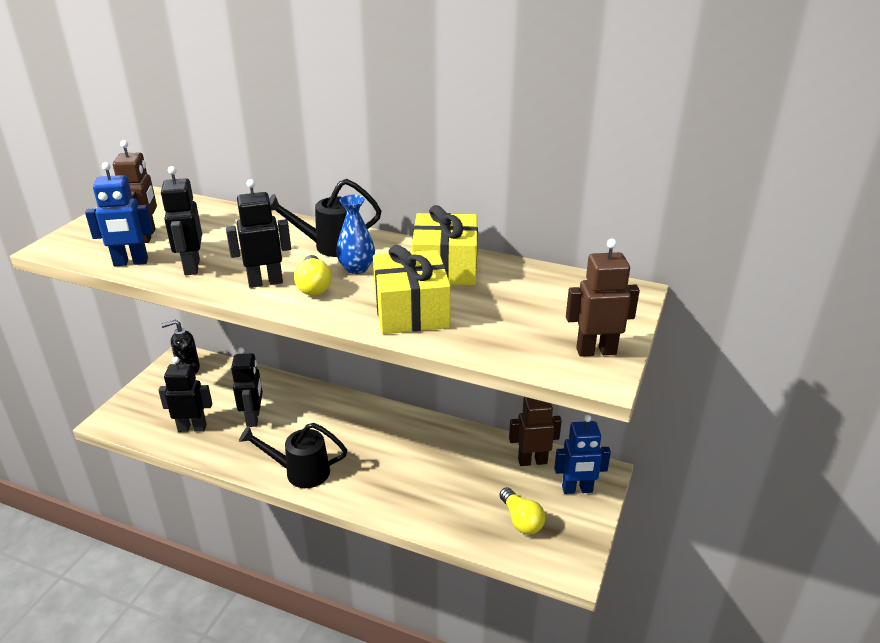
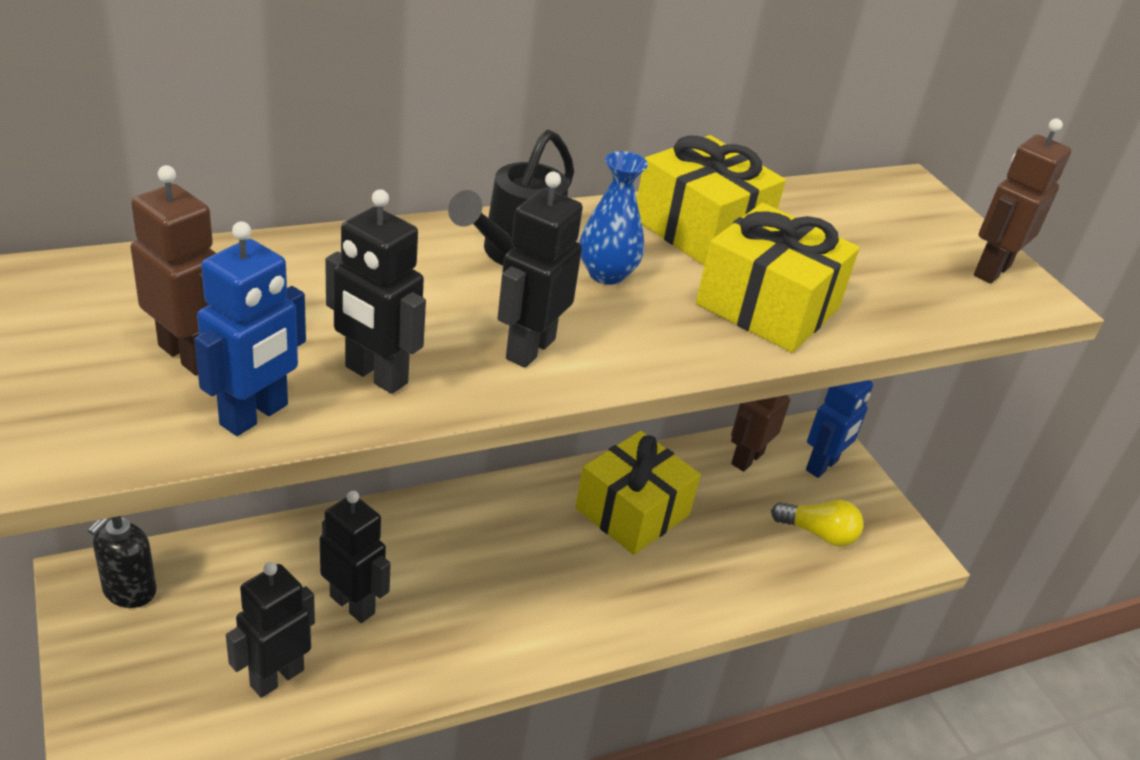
camera: 50 degrees left, 5 degrees up
black watering can [239,423,347,488] -> none
yellow light bulb [294,255,332,295] -> none
none -> yellow gift [575,431,701,555]

